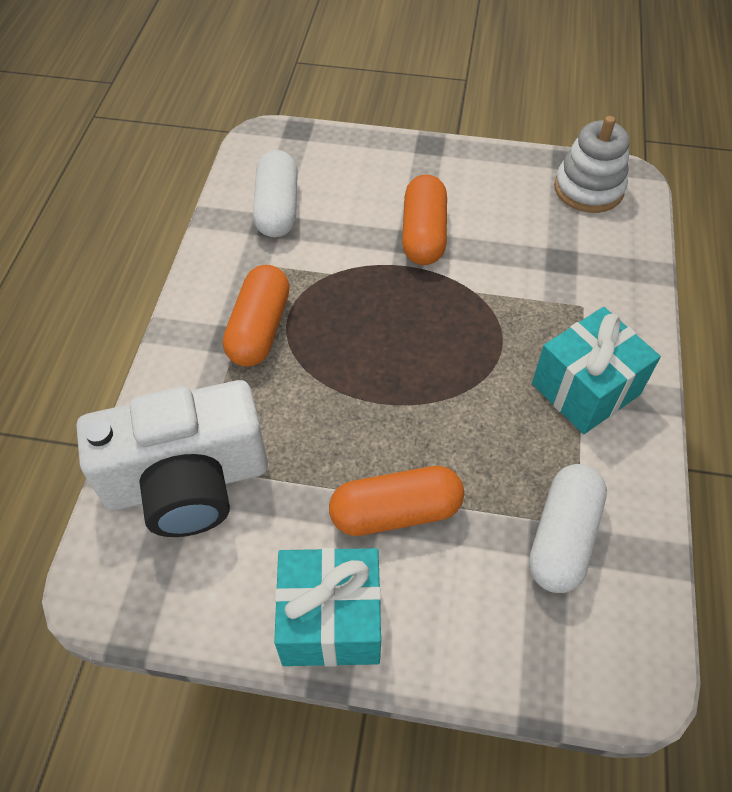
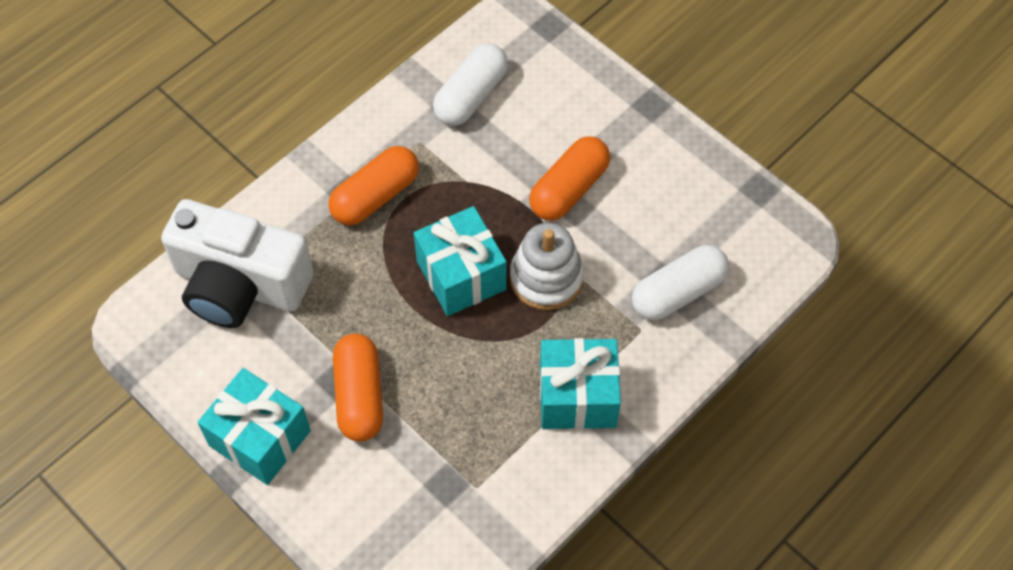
camera: 35 degrees right, 5 degrees up
orange capsule [329,466,464,536] -> orange capsule turned 60 degrees clockwise [333,334,383,442]
white capsule [529,464,607,593] -> white capsule moved to [632,245,729,320]
white stacking toy [554,116,630,213] -> white stacking toy moved to [510,223,584,310]
none -> turquoise gift [414,206,507,316]

